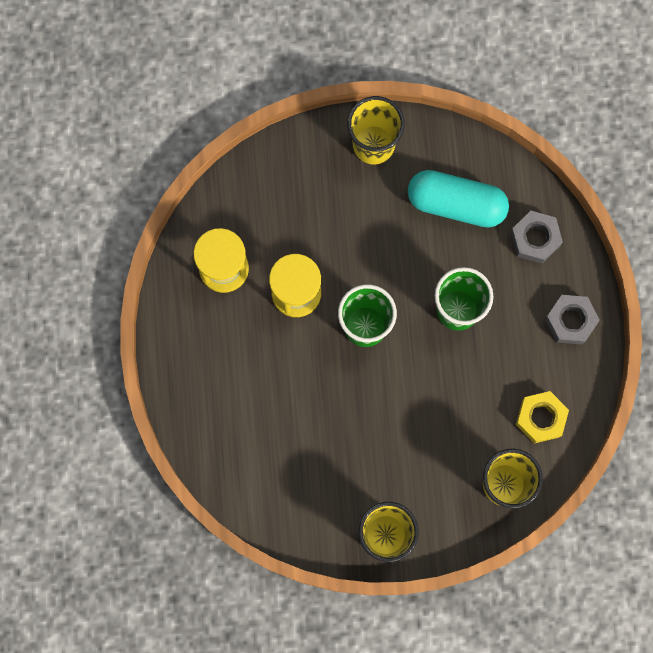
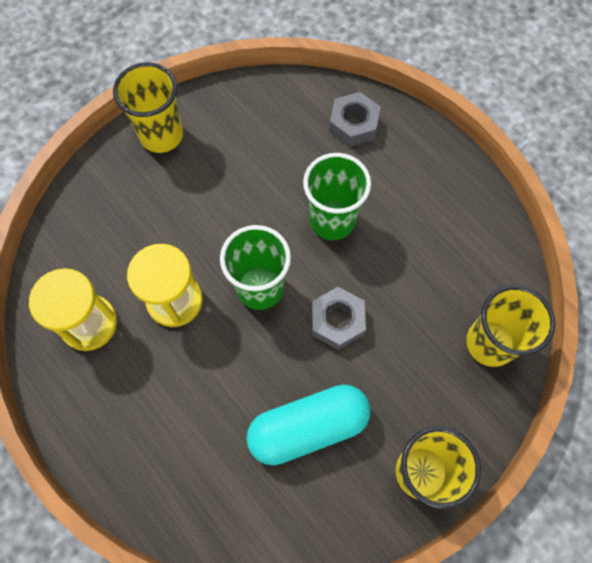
camera: 35 degrees left, 10 degrees down
turquoise capsule [408,170,509,228] -> turquoise capsule moved to [246,385,371,465]
yellow nut [516,391,569,444] -> none
grey nut [545,295,600,345] -> grey nut moved to [312,287,366,350]

